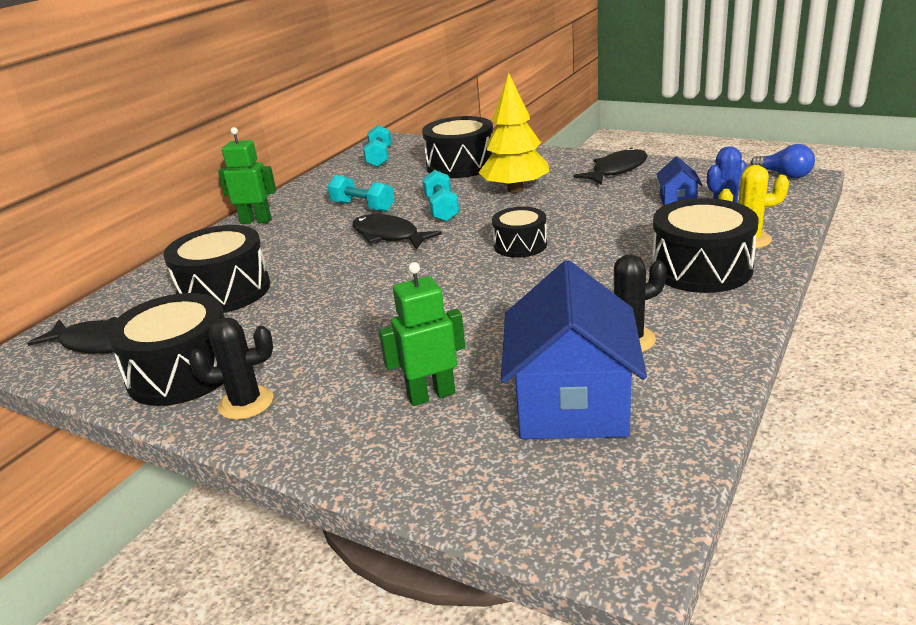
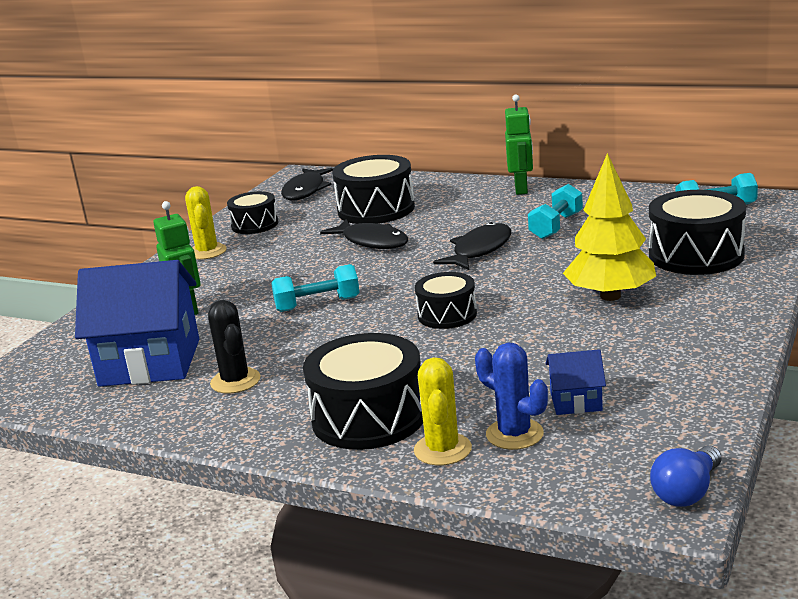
camera: 85 degrees right, 5 degrees down
black drum [107,293,225,406] -> black drum [227,191,278,234], size x0.61
black cactus [189,318,273,420] -> yellow cactus [185,186,227,260]
turquoise dumbbell [423,170,459,222] -> turquoise dumbbell moved to [271,264,360,312]
black fish [573,148,648,185] -> black fish moved to [320,219,408,249]

